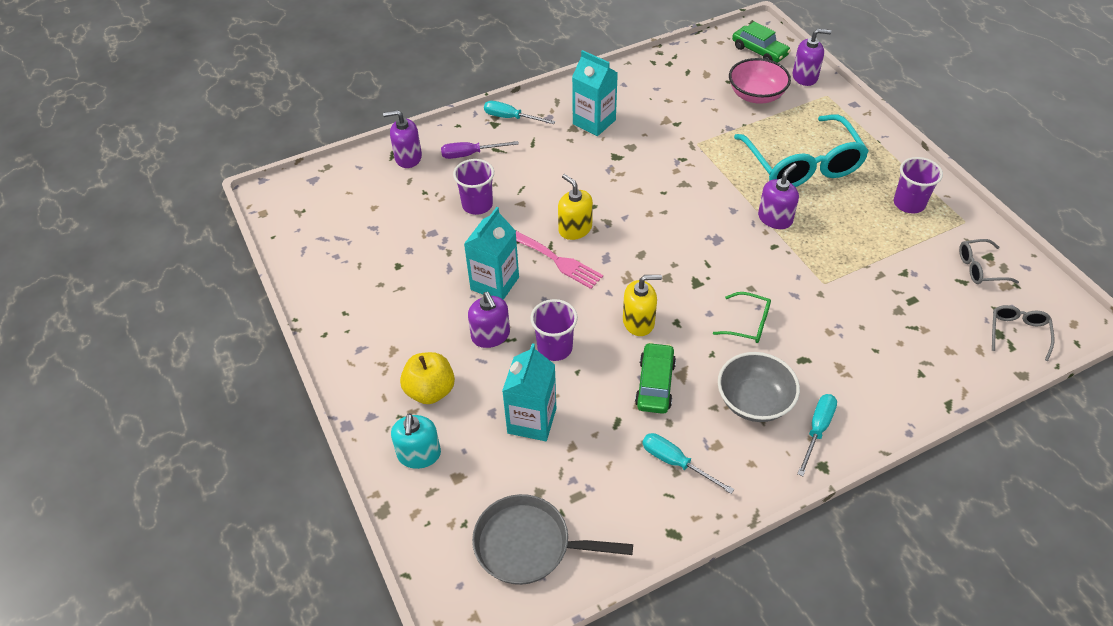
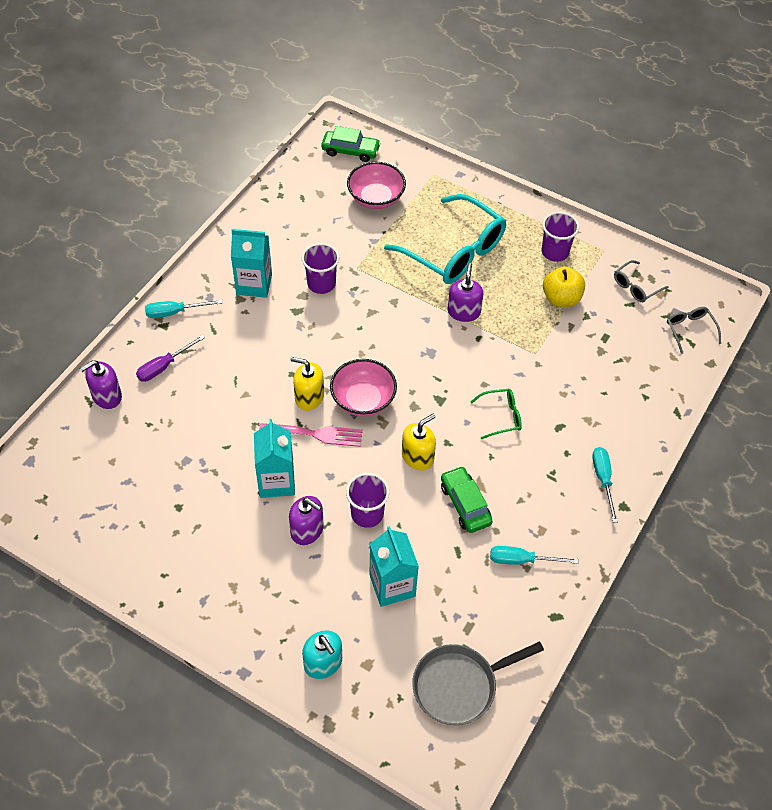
camera: 35 degrees left, 5 degrees up
yellow apple [400,352,455,404] -> yellow apple moved to [543,266,585,307]
purple cup [453,159,494,215] -> purple cup moved to [302,243,339,294]
grey bowl [718,352,800,422] -> none
purple soap dispenser [793,29,831,86] -> none
none -> pink bowl [330,359,397,416]

